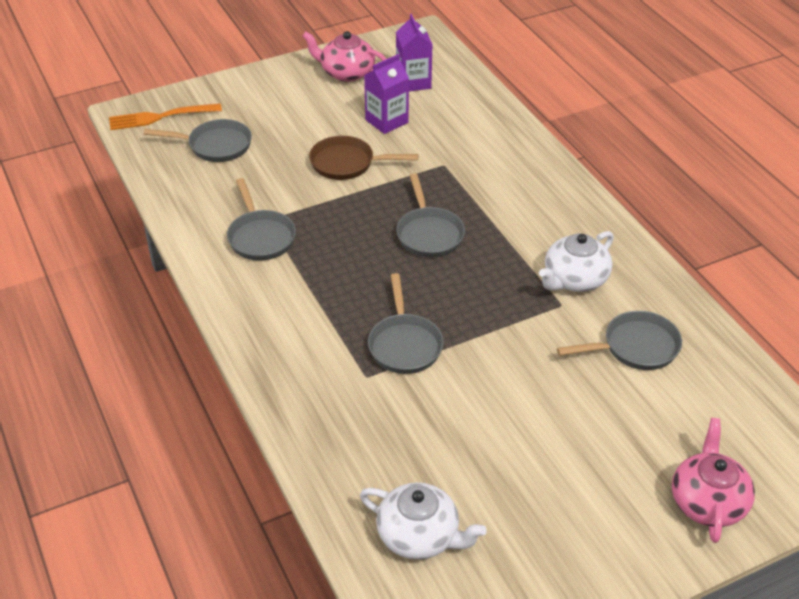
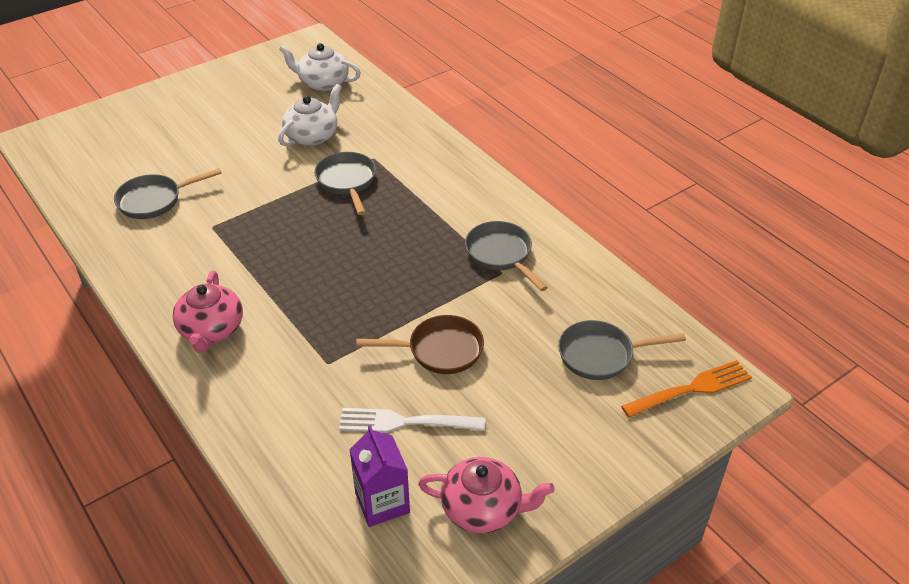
camera: 170 degrees right, 0 degrees up
purple carton [364,54,409,134] -> white fork [339,408,486,432]
grey pan [396,173,465,257] -> none
white teapot [539,231,614,292] -> white teapot moved to [278,84,342,146]
pink teapot [672,418,755,543] -> pink teapot moved to [173,271,243,353]

